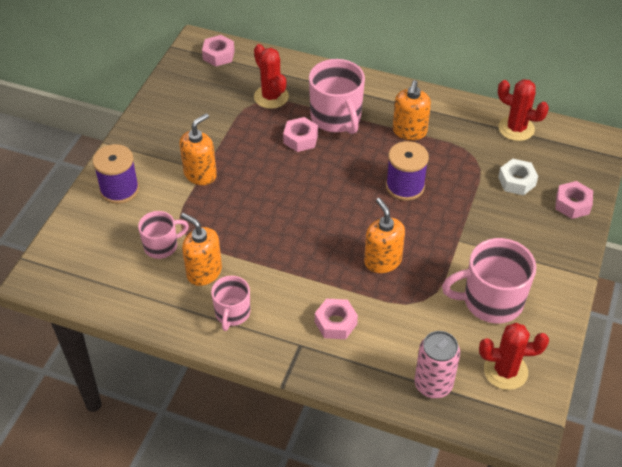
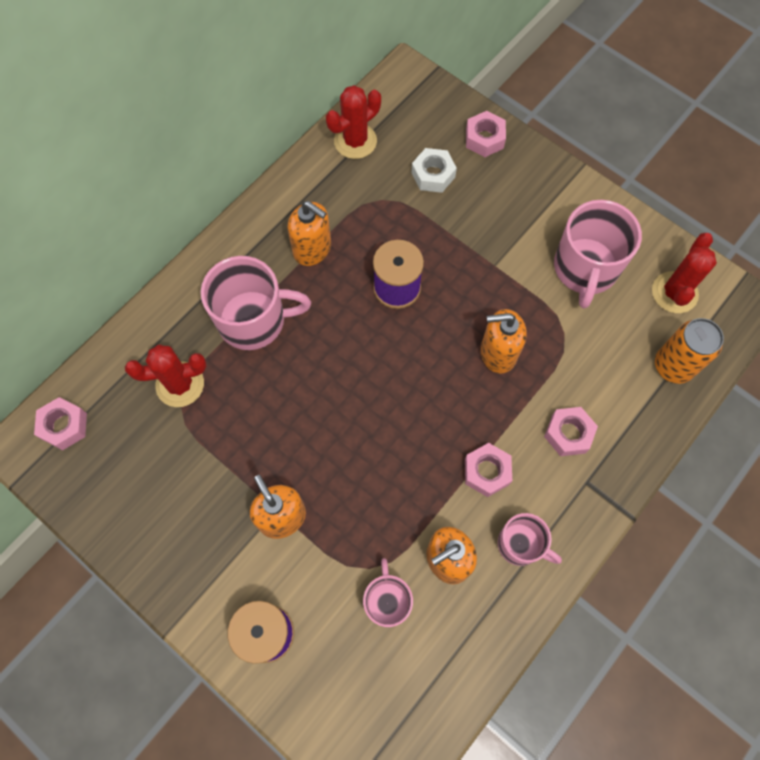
camera: 70 degrees left, 20 degrees up
pink nut [283,117,318,152] -> pink nut moved to [465,443,512,497]
pink can [414,331,460,398] -> orange can [655,318,724,384]

